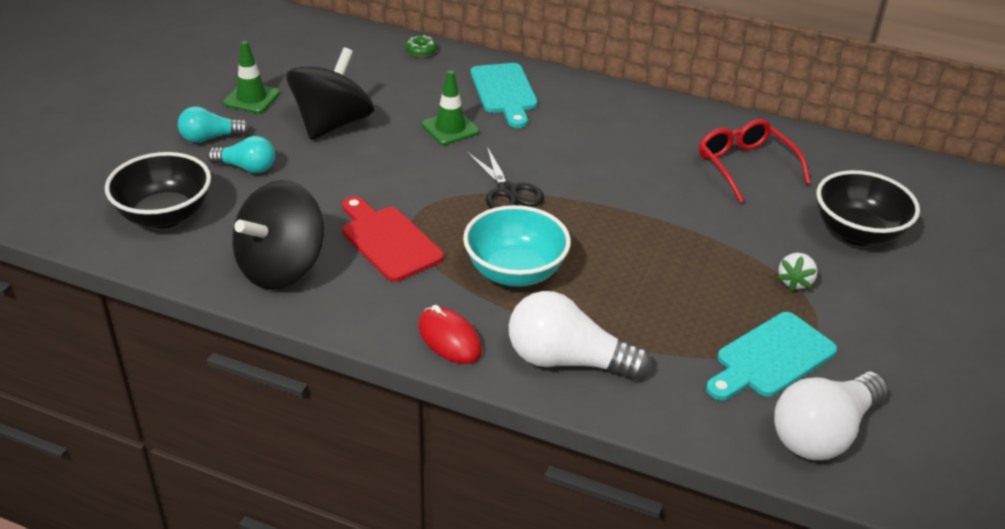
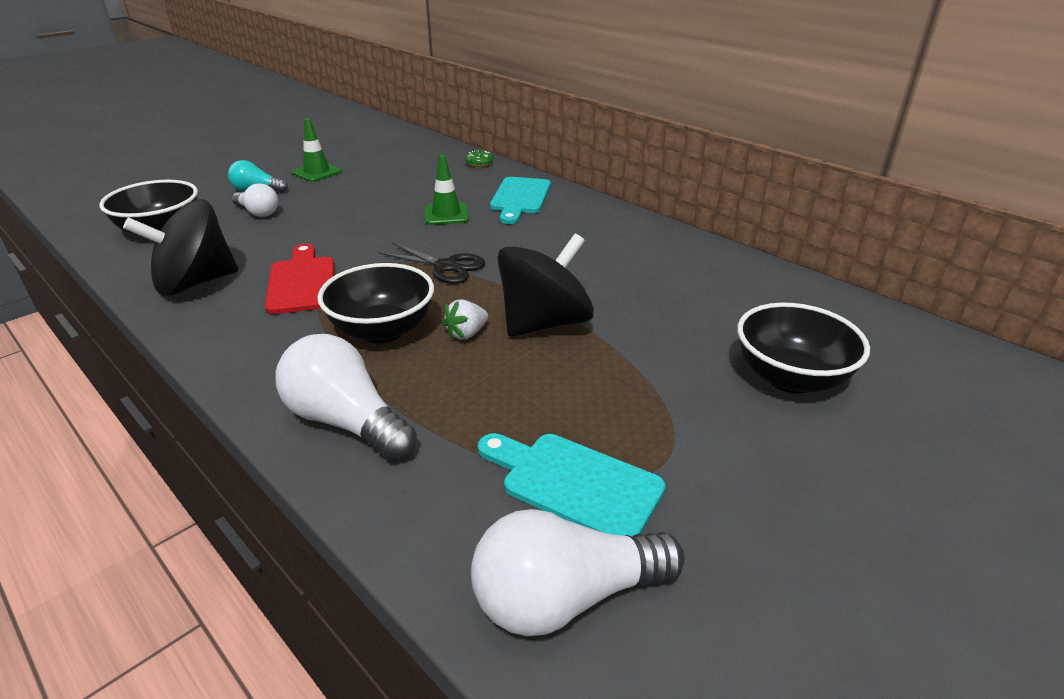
camera: 25 degrees right, 5 degrees down
turquoise light bulb [207,136,275,173] -> white light bulb [232,183,278,217]
black spinning top [286,47,374,140] -> black spinning top moved to [497,233,594,337]
red mouse [418,305,482,364] -> none
turquoise bowl [463,205,571,287] -> black bowl [317,263,434,343]
black scissors [467,147,544,209] -> black scissors turned 60 degrees counterclockwise [379,243,485,284]
red glasses [699,119,811,203] -> none
turquoise cutting board [706,312,837,400] -> turquoise cutting board turned 45 degrees clockwise [478,433,666,536]
white strawberry [777,253,818,292] -> white strawberry moved to [442,299,488,340]

